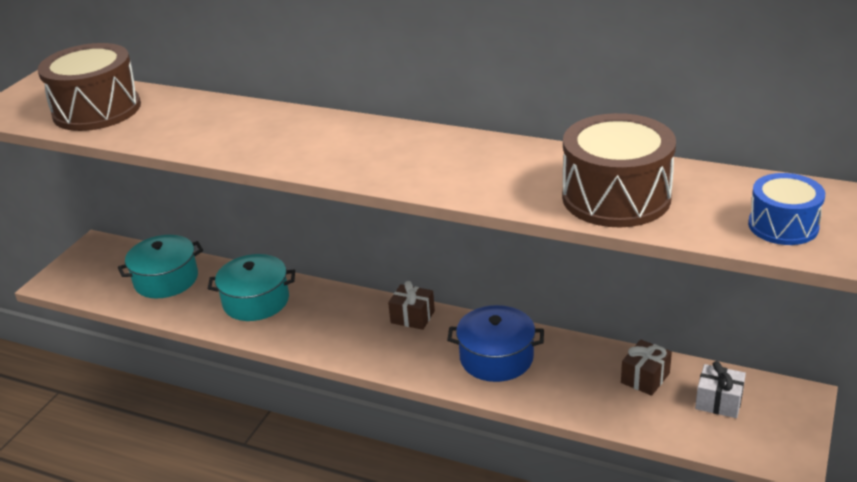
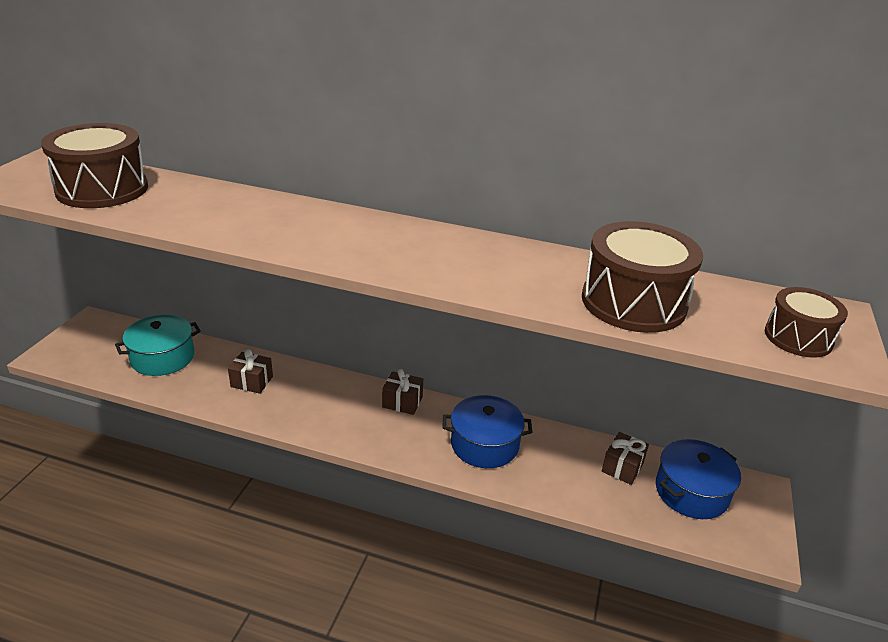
camera: 10 degrees left, 0 degrees up
turquoise pot [208,254,295,321] -> brown gift [228,349,273,394]
white gift [695,361,746,418] -> blue pot [656,439,741,519]
blue drum [748,173,825,245] -> brown drum [765,287,848,358]

